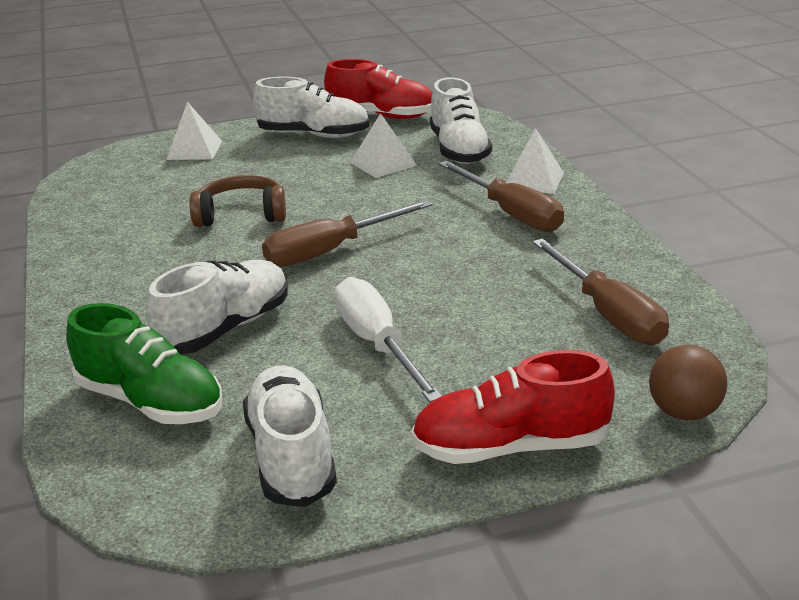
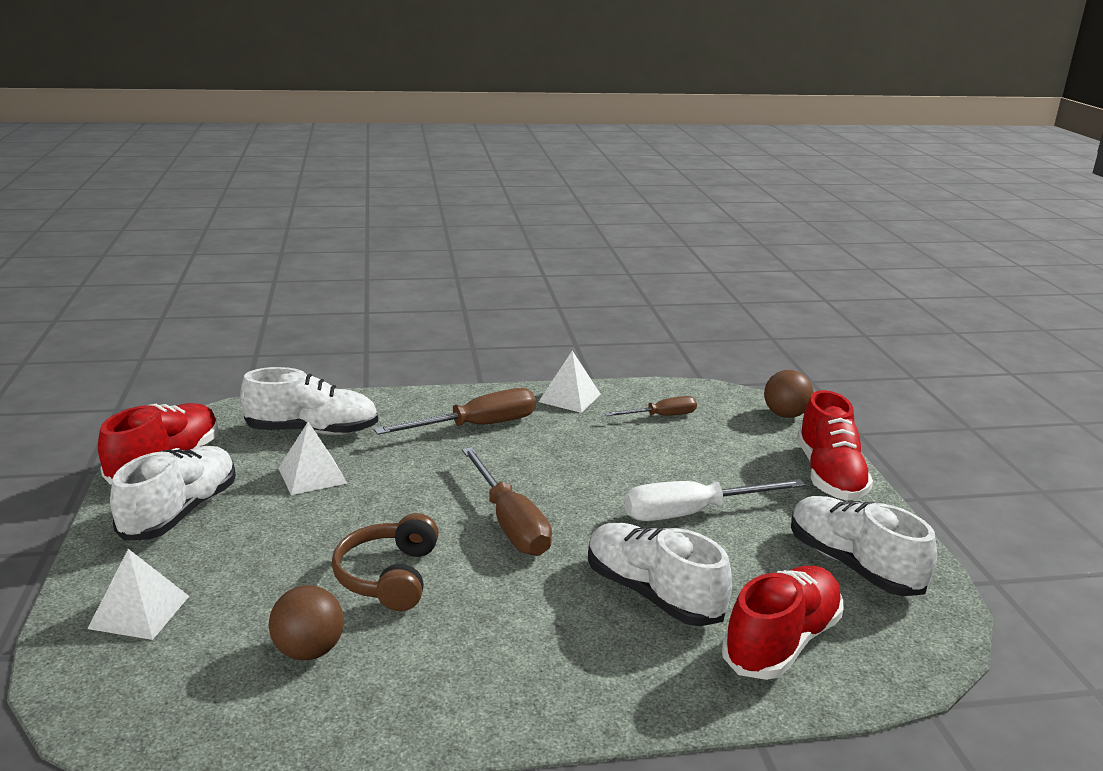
camera: 85 degrees left, 5 degrees down
green shoe [66,303,222,424] -> red shoe [722,566,844,680]
white shoe [243,366,337,507] -> white shoe turned 60 degrees clockwise [791,496,937,596]
white pyramid [506,128,564,194] -> white pyramid moved to [539,351,601,413]
brown screwdriver [532,239,669,345] -> brown screwdriver [604,396,697,416], size x0.60
none -> brown ball [268,585,344,660]

